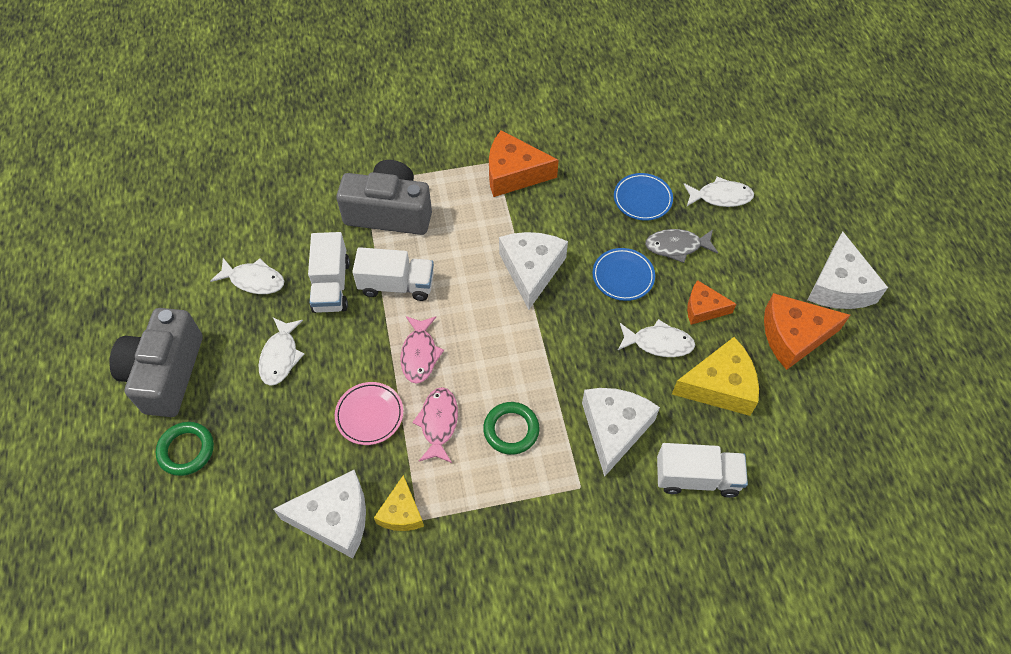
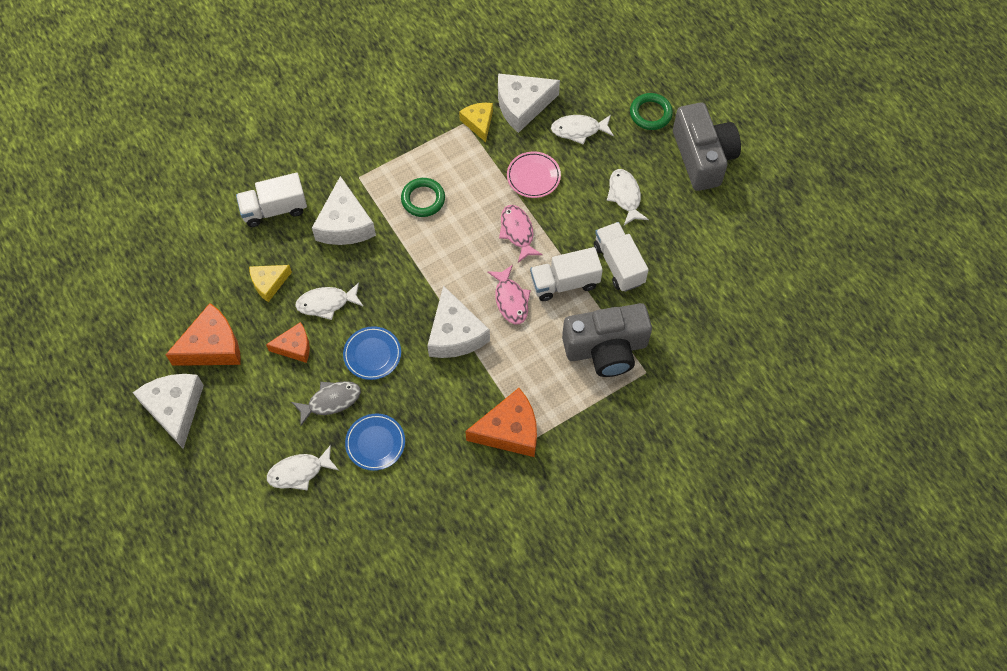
camera: 160 degrees right, 5 degrees up
white fish [210,258,284,294] -> white fish moved to [551,115,614,145]
pink fish [412,387,458,463] -> pink fish moved to [487,265,531,324]
yellow cheese [672,337,759,416] -> yellow cheese [249,265,292,302], size x0.60

